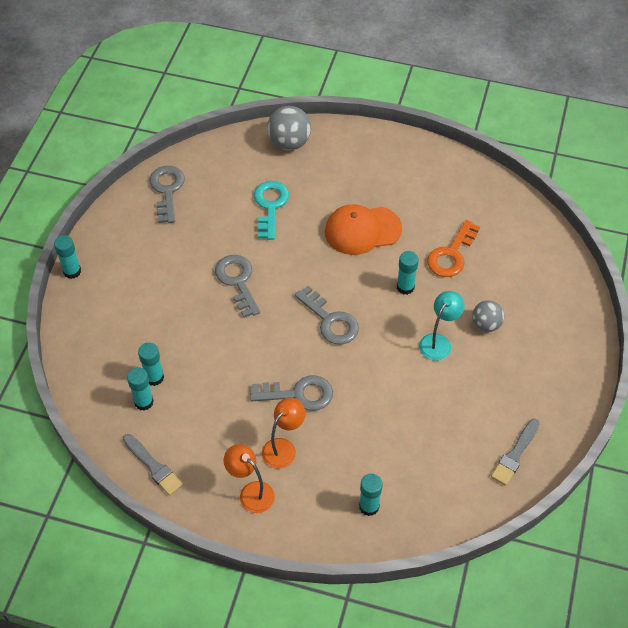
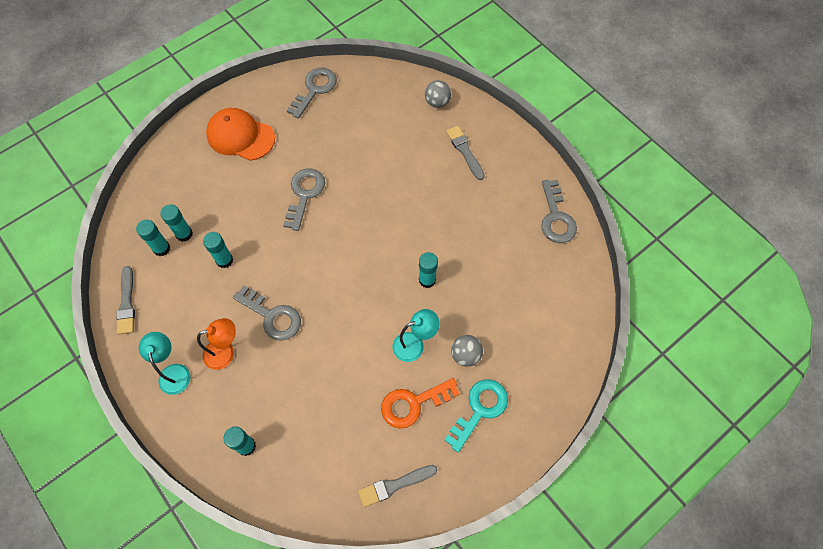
camera: 35 degrees right, 10 degrees up
turquoise glue stick [54,235,81,279] -> turquoise glue stick moved to [203,232,233,268]
orange lamp [224,444,275,513] -> turquoise lamp [139,332,191,395]
turquoise key [254,181,289,240] -> turquoise key moved to [444,379,508,452]
grey ball [267,106,311,150] -> grey ball [425,80,451,108], size x0.64
grey key [295,286,359,345] -> grey key moved to [541,180,577,243]
orange cap [325,204,402,255] -> orange cap moved to [206,108,275,161]
orange key [427,220,480,277] -> orange key moved to [381,378,460,429]
none -> grey brush [446,126,485,180]

